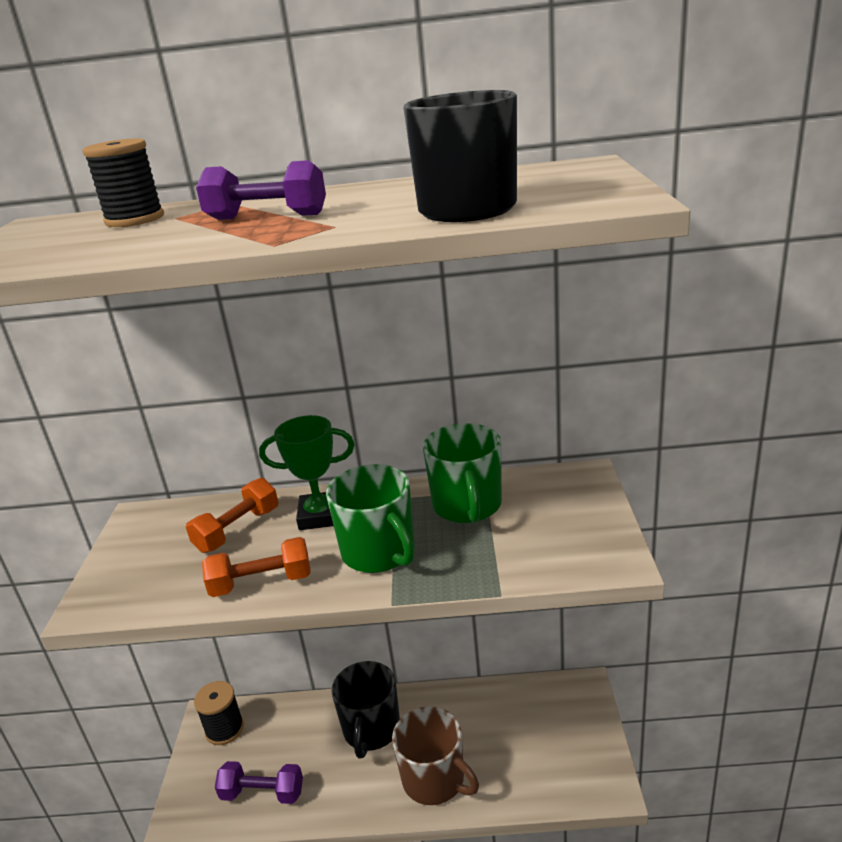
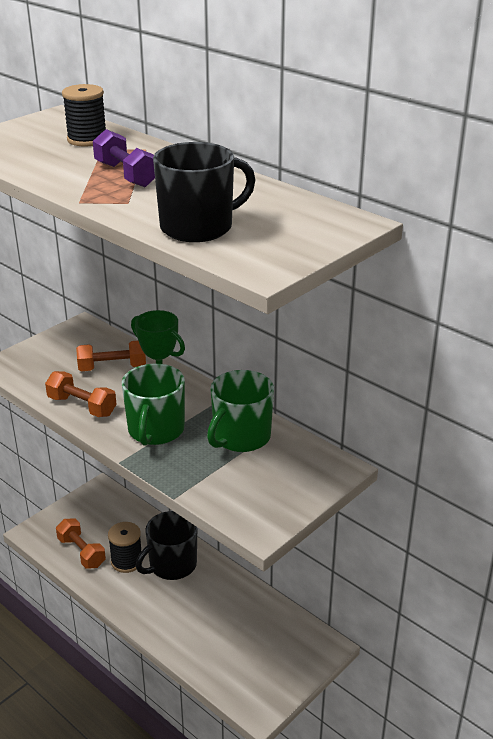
camera: 40 degrees right, 5 degrees up
black spool [194,681,244,745] -> black spool moved to [108,522,143,573]
purple dumbbell [215,761,303,804] -> orange dumbbell [56,519,106,569]
brown mug [392,707,479,805] -> none

